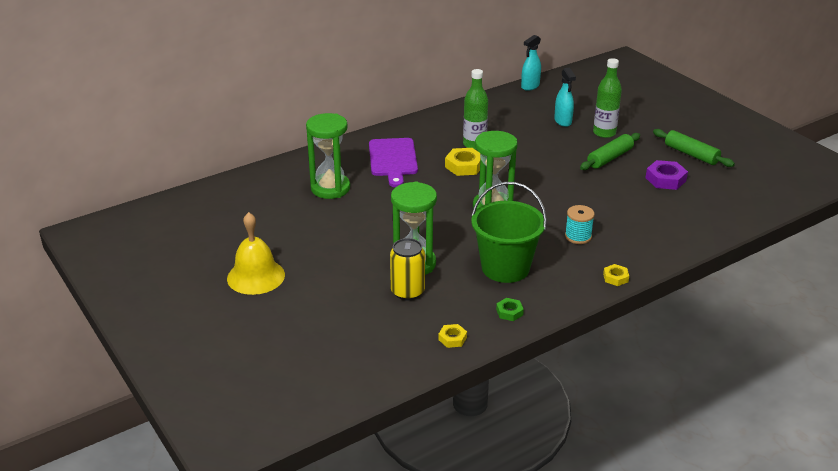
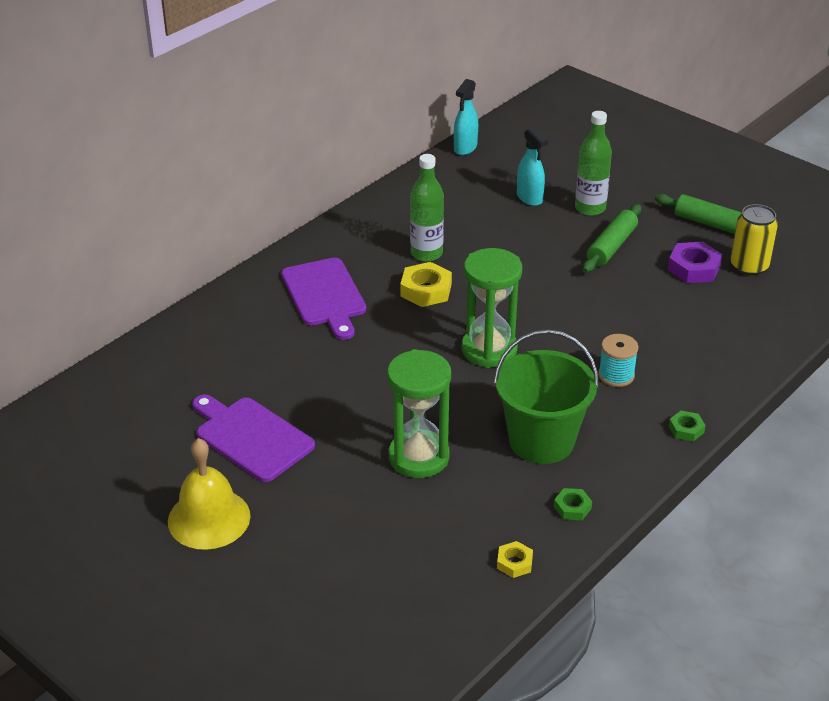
camera: 15 degrees left, 5 degrees up
green hourglass [306,113,350,199] -> none
yellow can [390,238,425,300] -> yellow can moved to [731,204,778,276]
yellow nut [603,264,629,286] -> green nut [669,411,706,441]
none -> purple cutting board [192,394,315,482]

